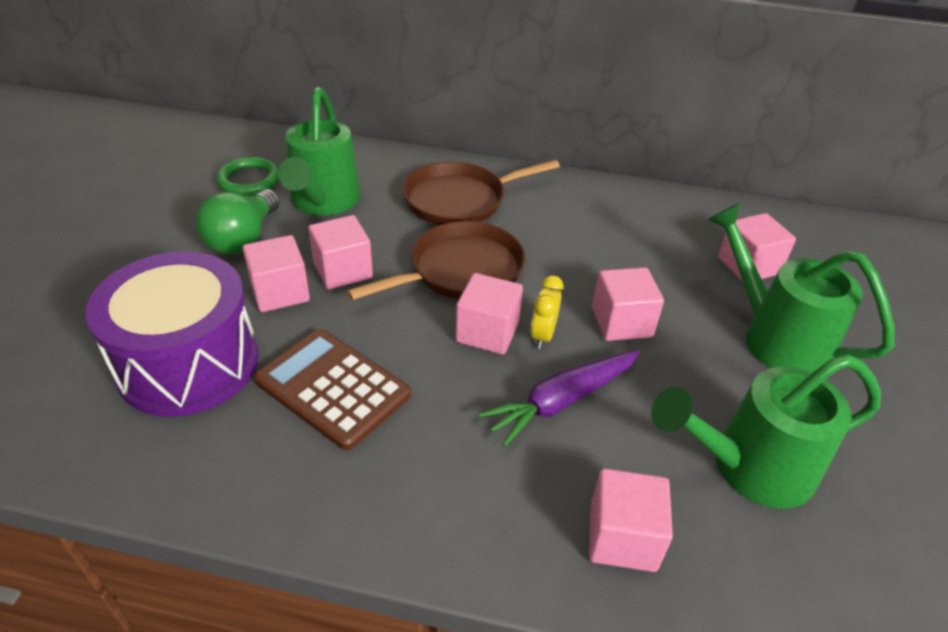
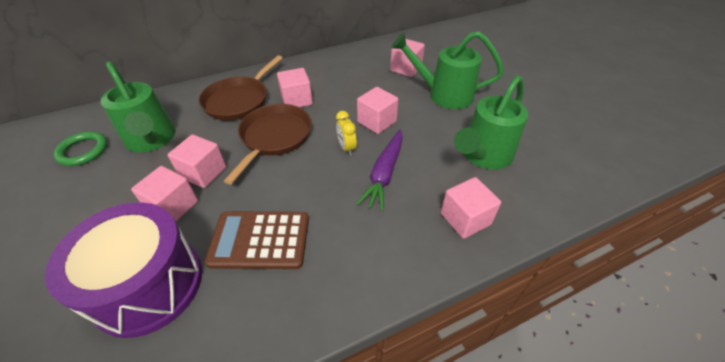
camera: 35 degrees left, 5 degrees up
green light bulb [196,189,280,254] -> none
pink cube [455,273,523,354] -> pink cube moved to [277,68,313,107]

